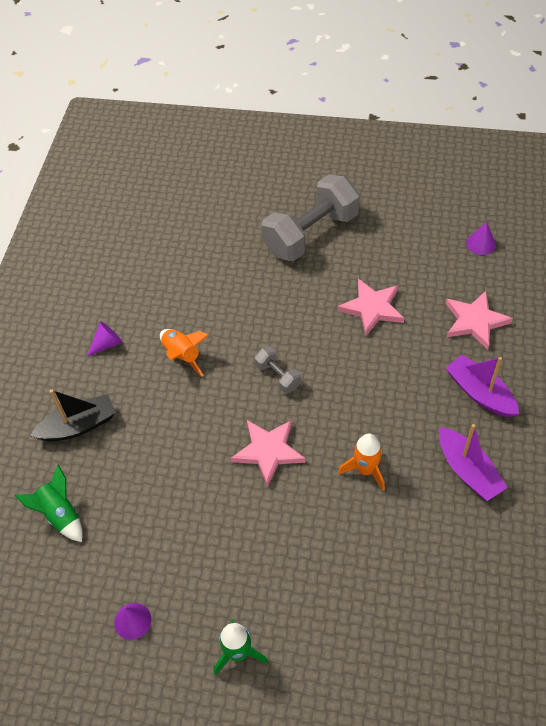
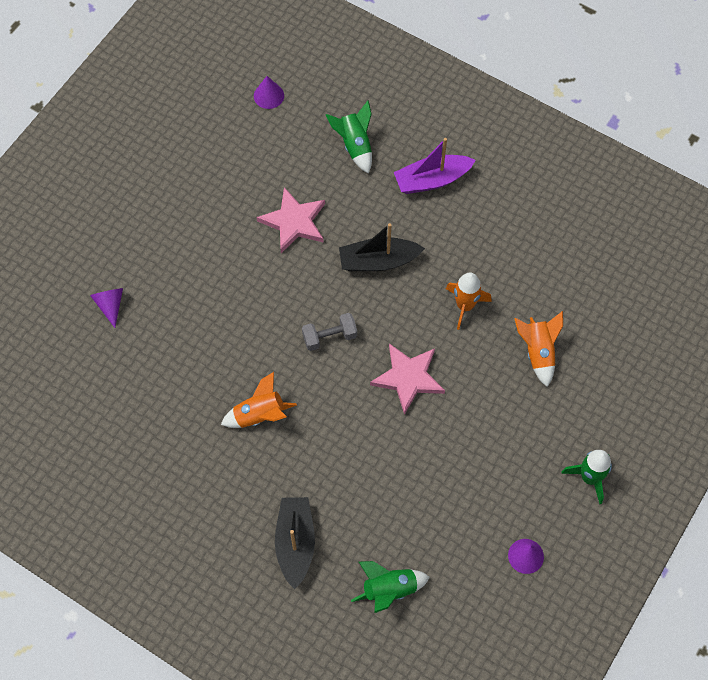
camera: 70 degrees left, 10 degrees up
purple cone [87,321,123,356] -> purple cone moved to [90,288,123,328]
grey dumbbell [262,174,360,261] -> none
purple boat [439,424,508,501] -> none
pink star [446,291,513,350] -> green rocket [326,100,372,174]
none -> black boat [339,223,425,271]
none -> orange rocket [514,311,563,387]

